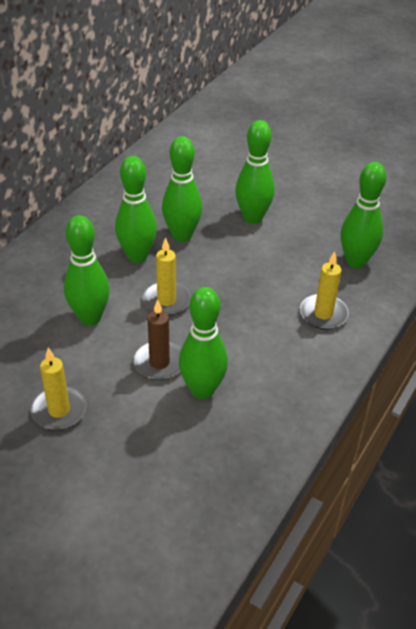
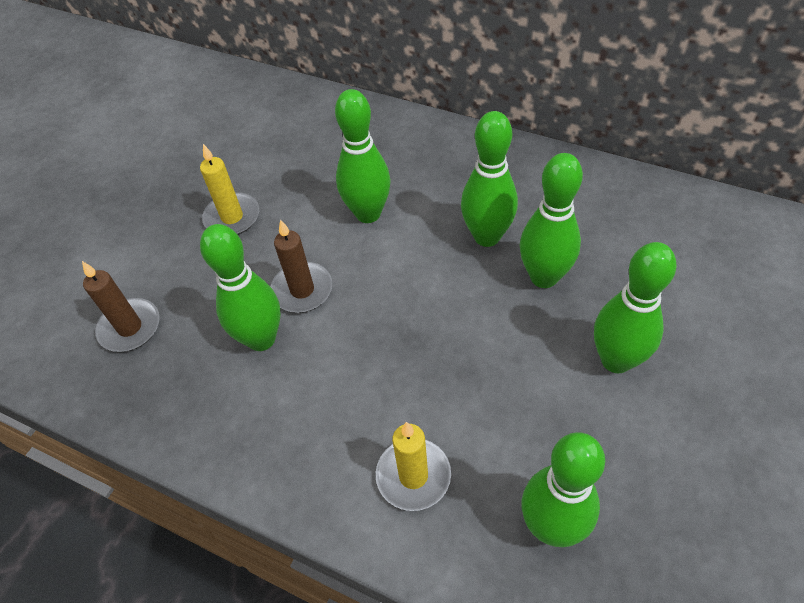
camera: 90 degrees right, 10 degrees up
yellow candle [142,237,191,316] -> none
none -> brown candle [82,261,160,352]

